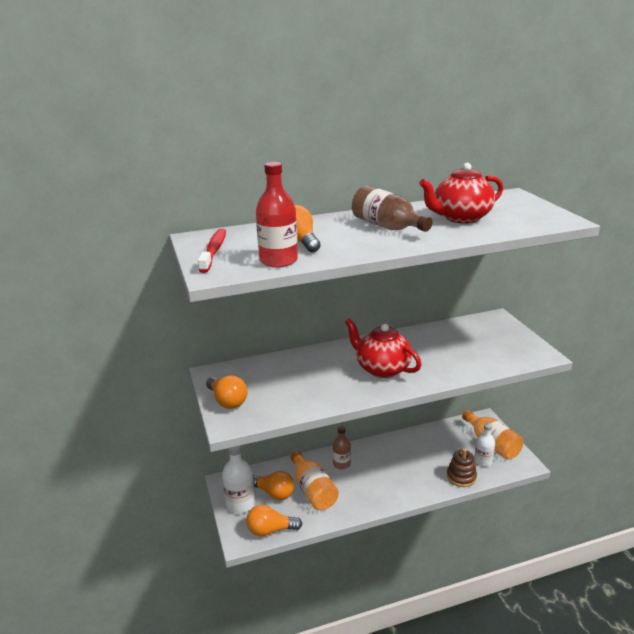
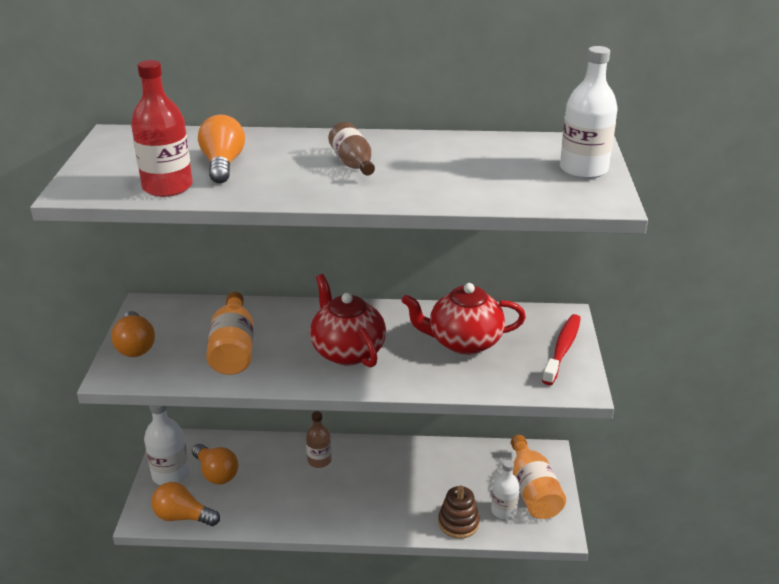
camera: 20 degrees right, 5 degrees up
red toothbrush [198,229,226,273] -> red toothbrush moved to [542,314,581,385]
orange bottle [290,451,339,510] -> orange bottle moved to [206,292,254,375]
brown bottle [352,185,433,232] -> brown bottle [328,122,375,176], size x0.66
red teapot [419,163,503,224] -> red teapot moved to [401,283,526,355]
none -> white bottle [560,46,618,179]

